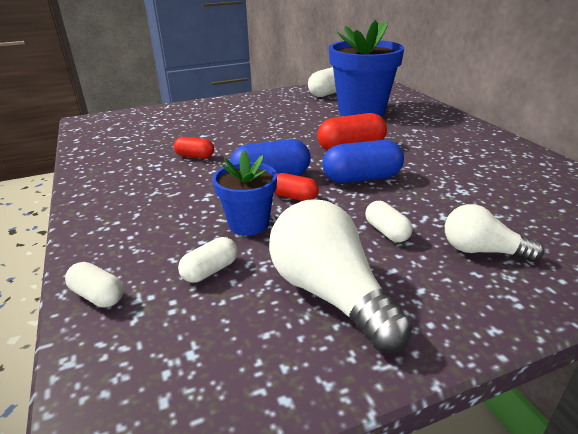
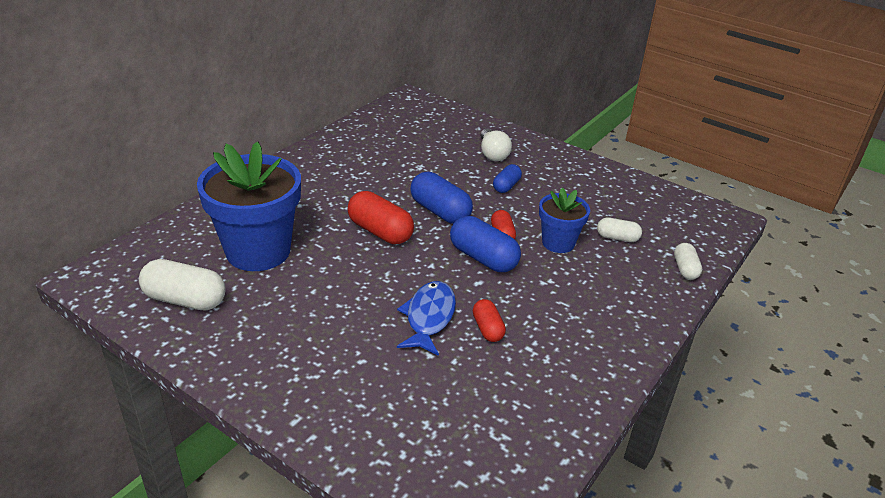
camera: 125 degrees left, 5 degrees up
white light bulb [269,200,413,353] -> none
white capsule [365,201,413,242] -> blue capsule [493,164,522,193]
none -> blue fish [397,281,456,356]

